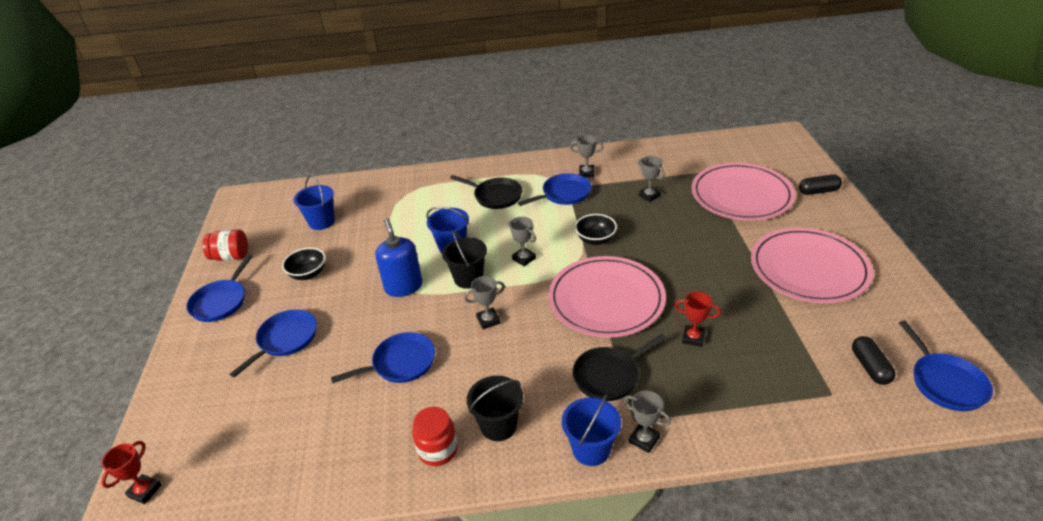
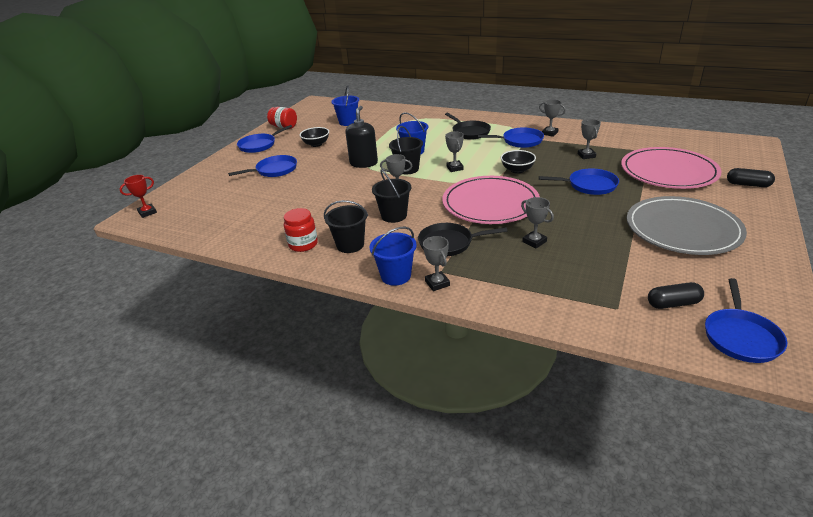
camera: 30 degrees right, 5 degrees down
blue pan [331,332,435,383] -> blue pan moved to [539,168,619,195]
blue soap dispenser [375,218,423,297] -> black soap dispenser [345,106,378,168]
red trophy [674,292,721,347] -> grey trophy [521,197,554,248]
pink plate [751,227,873,303] -> grey plate [627,196,747,255]
black capsule [852,336,896,385] -> black capsule turned 60 degrees clockwise [648,282,704,309]
none -> black bucket [372,169,411,223]

